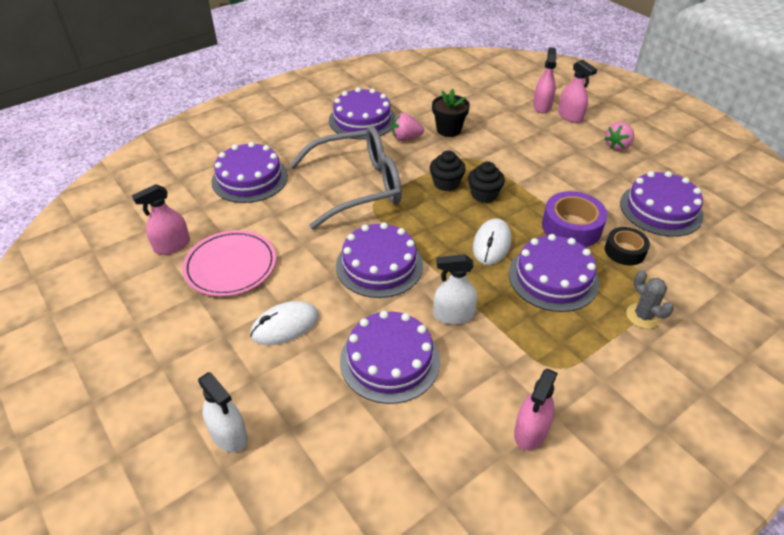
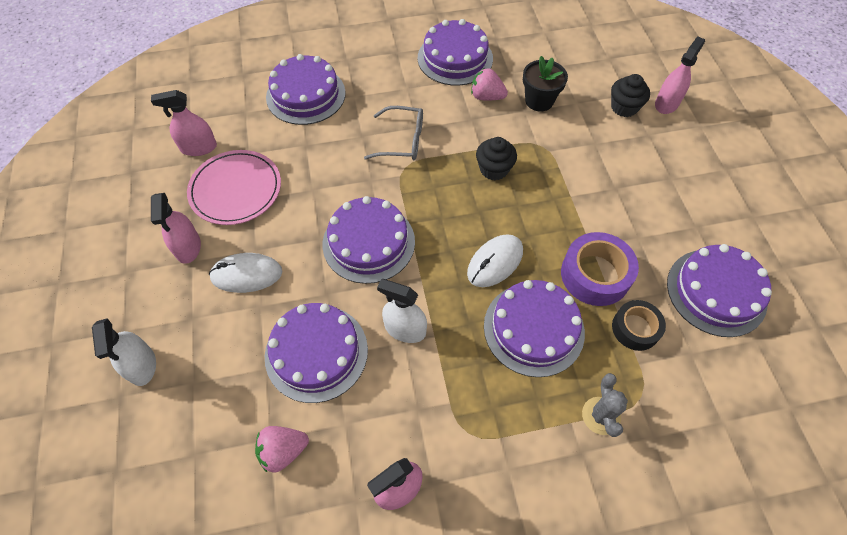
camera: 25 degrees right, 15 degrees up
grey glasses [289,126,402,229] -> grey glasses [364,106,423,160], size x0.52
black cupcake [468,161,505,203] -> black cupcake moved to [611,74,650,117]
pink spray bottle [558,60,597,123] -> pink spray bottle moved to [151,193,201,264]
pink strawberry [605,122,634,151] -> pink strawberry moved to [255,426,309,472]

